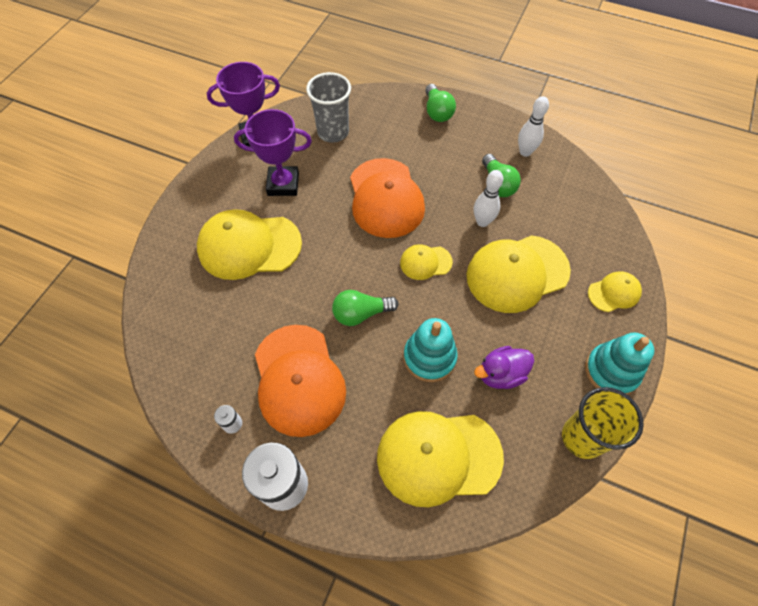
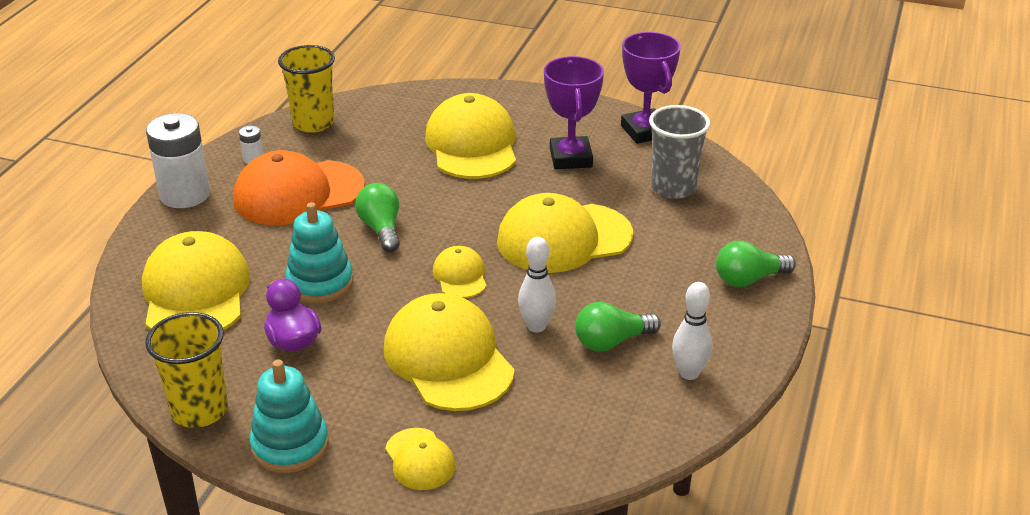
camera: 85 degrees right, 25 degrees down
orange cap [350,158,425,238] -> yellow cap [497,193,633,273]
none -> yellow cup [278,45,335,133]

